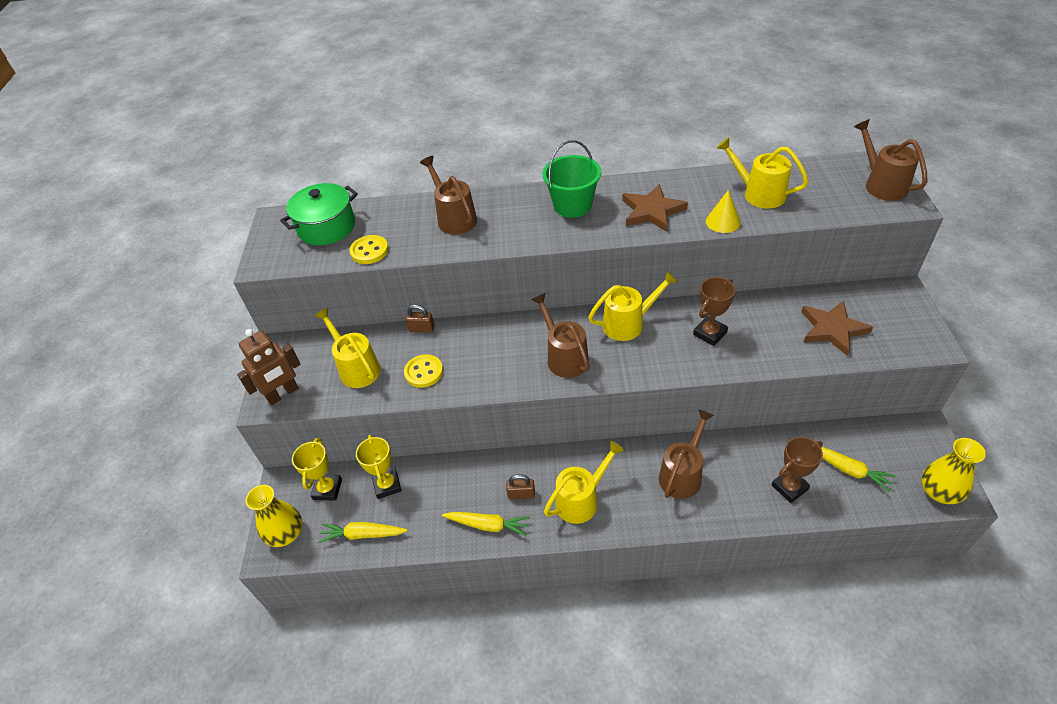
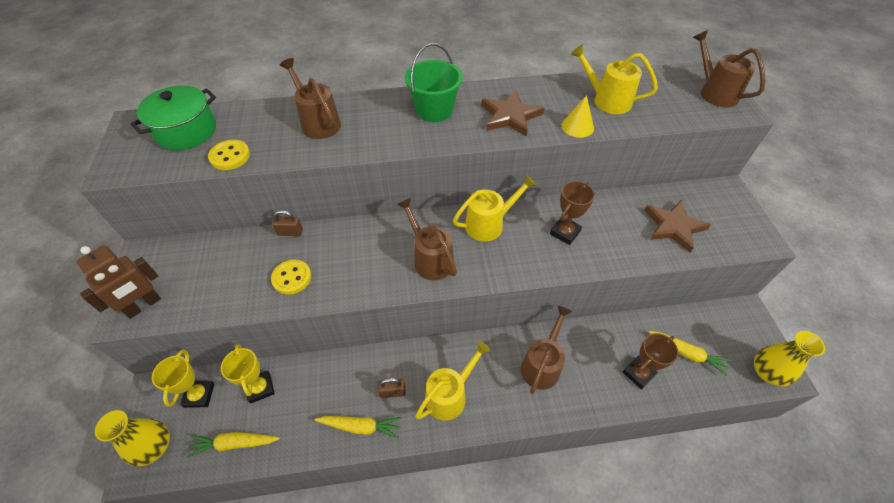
camera: 10 degrees left, 5 degrees up
yellow watering can [315,308,381,388] -> none

